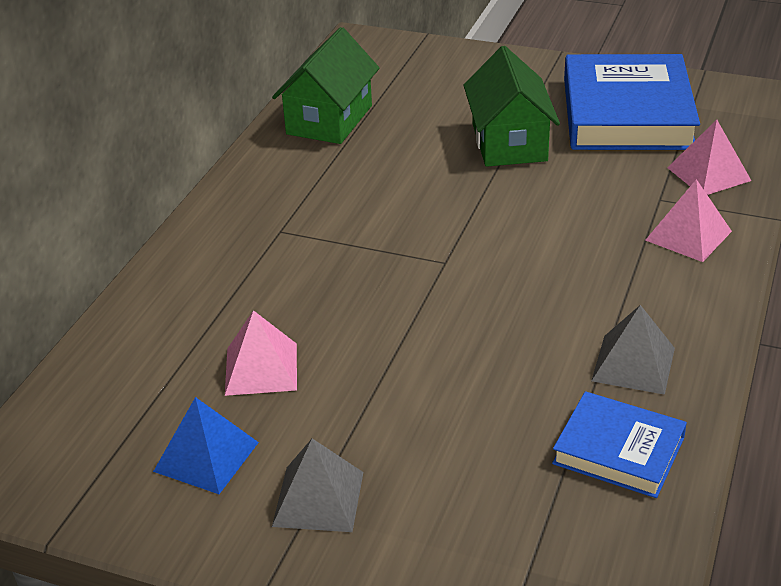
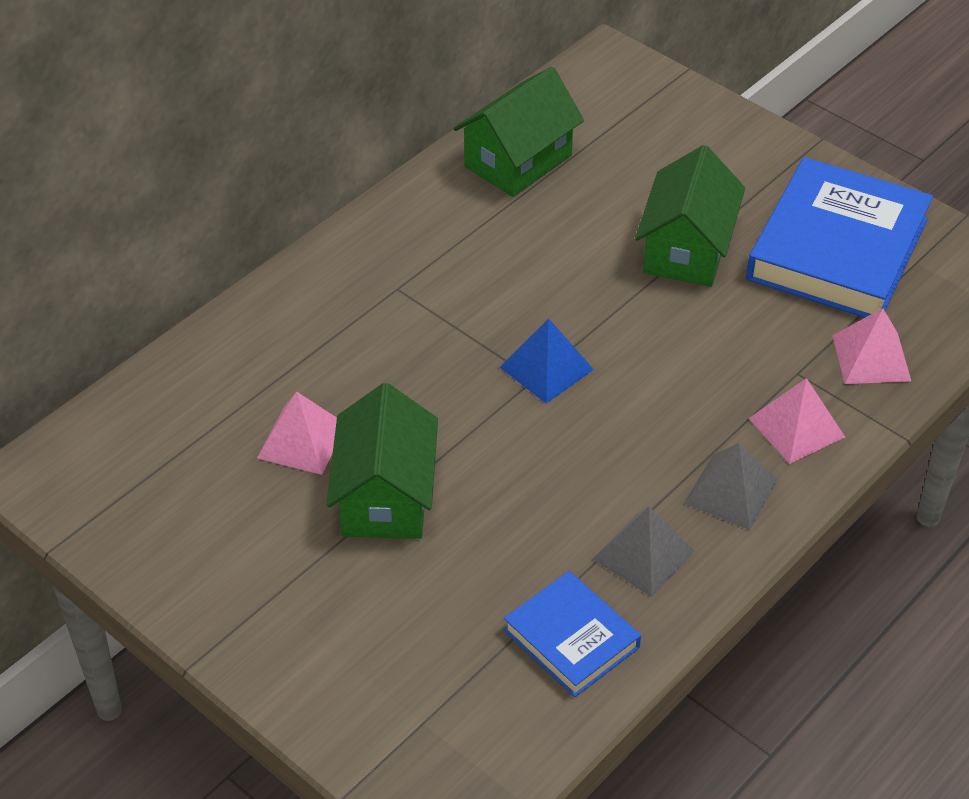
camera: 20 degrees right, 10 degrees up
blue pyramid [153,397,259,494] -> blue pyramid moved to [500,318,594,404]
grey pyramid [272,439,363,532] -> grey pyramid moved to [684,443,777,530]
none -> green house [326,383,438,539]

